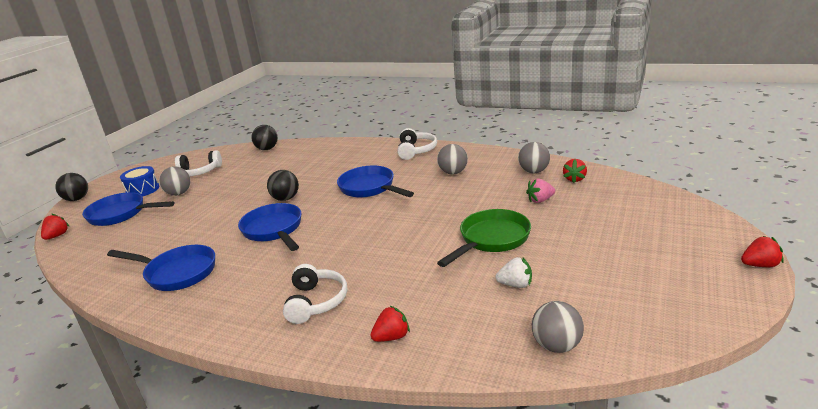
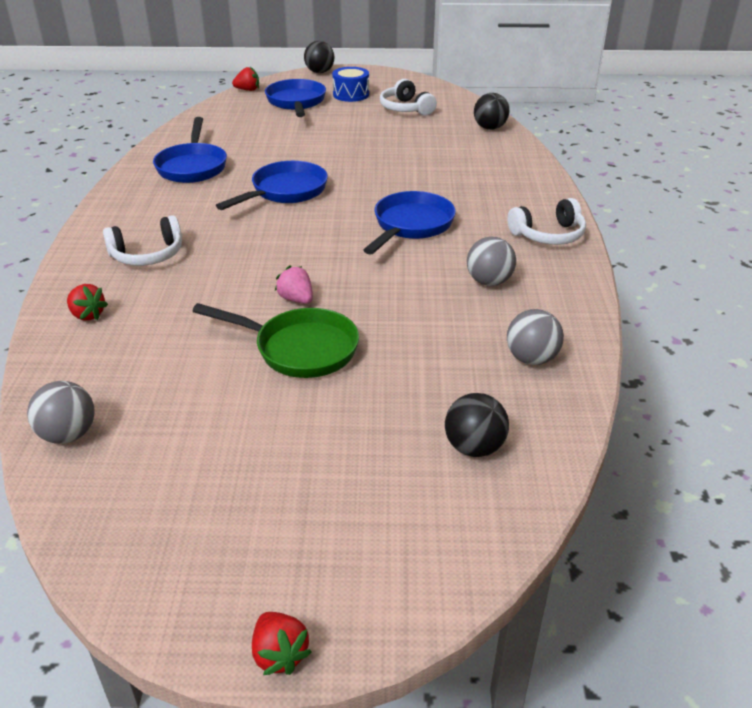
camera: 65 degrees right, 10 degrees up
grey ball [159,166,190,196] -> none
black ball [267,170,299,201] -> black ball moved to [445,393,509,457]
white strawberry [495,257,532,288] -> none
pink strawberry [526,179,555,203] -> pink strawberry moved to [275,265,313,304]
red strawberry [563,159,587,183] -> none

